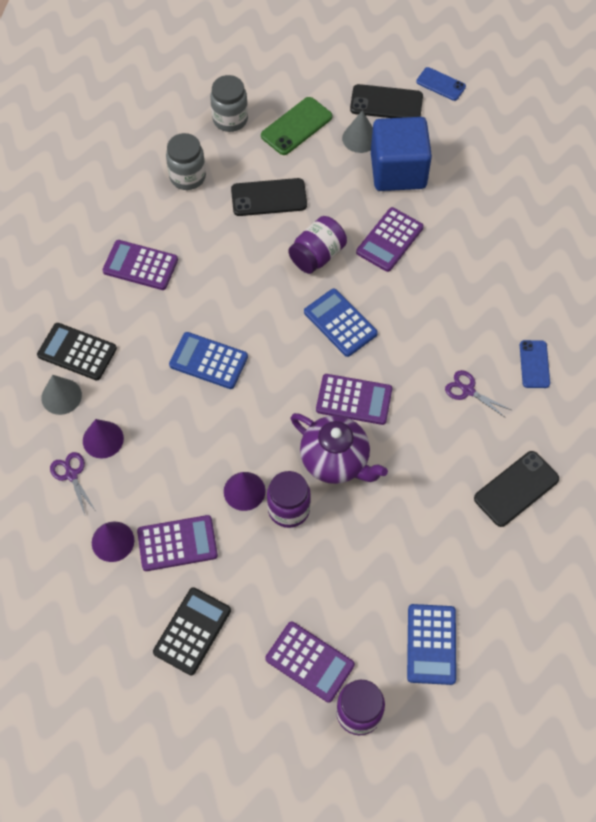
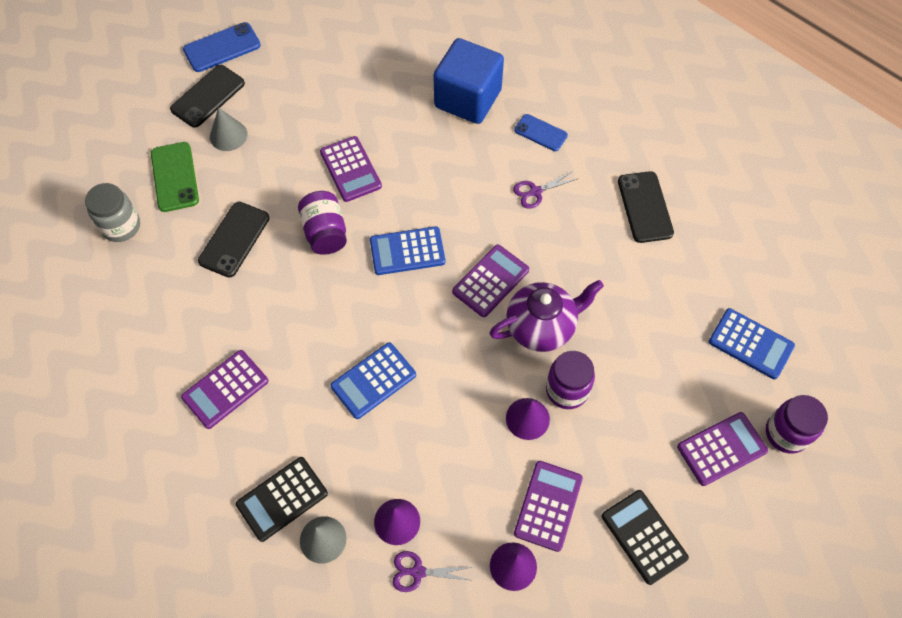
camera: 60 degrees left, 0 degrees up
grey jar [166,133,206,190] -> none
blue cube [371,117,432,191] -> blue cube moved to [433,38,504,124]
blue phone [416,67,466,101] -> blue phone [183,22,261,72], size x1.51

